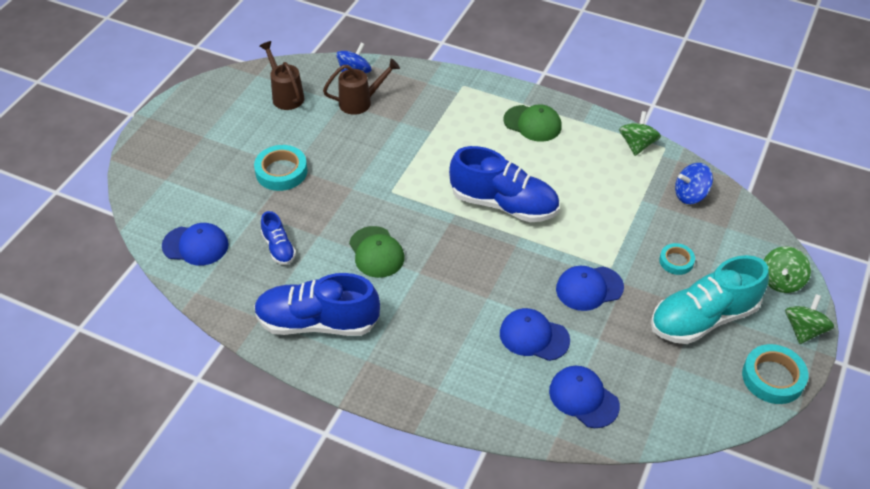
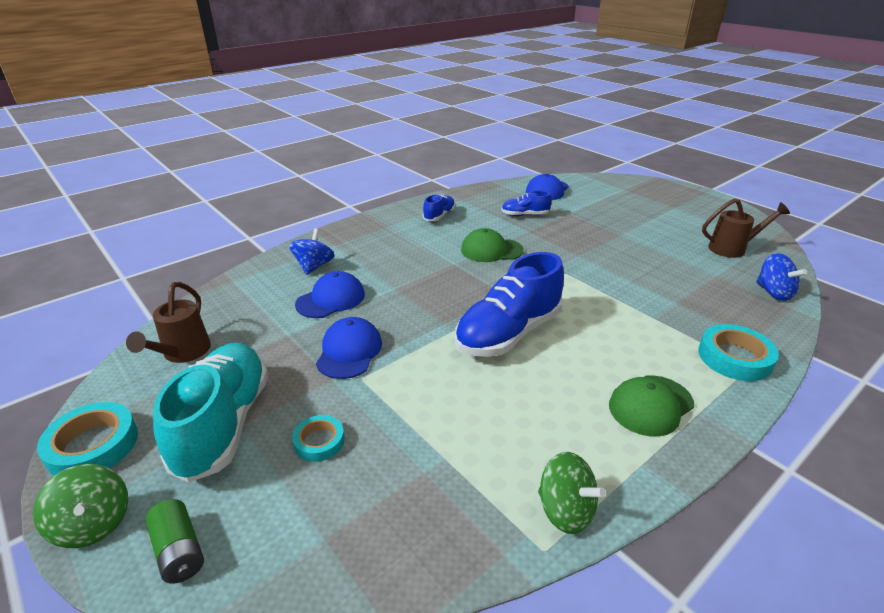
camera: 115 degrees right, 15 degrees down
turquoise tape [254,145,307,191] -> turquoise tape moved to [698,324,779,381]
blue shoe [254,273,380,336] -> blue shoe [423,194,455,221], size x0.49
brown watering can [323,59,400,115] -> brown watering can moved to [126,282,211,363]
blue cap [549,366,620,428] -> none
blue spinning top [675,163,713,204] -> blue spinning top moved to [289,229,334,275]
green spinning top [764,246,811,293] -> green battery [145,499,204,584]

